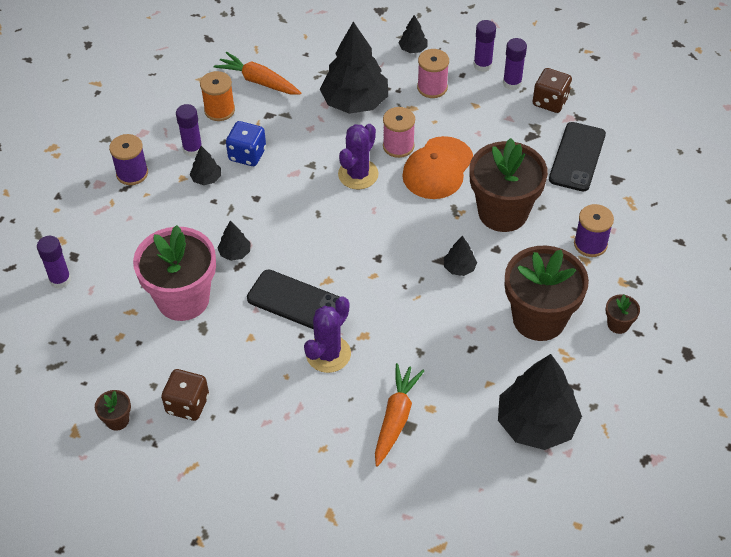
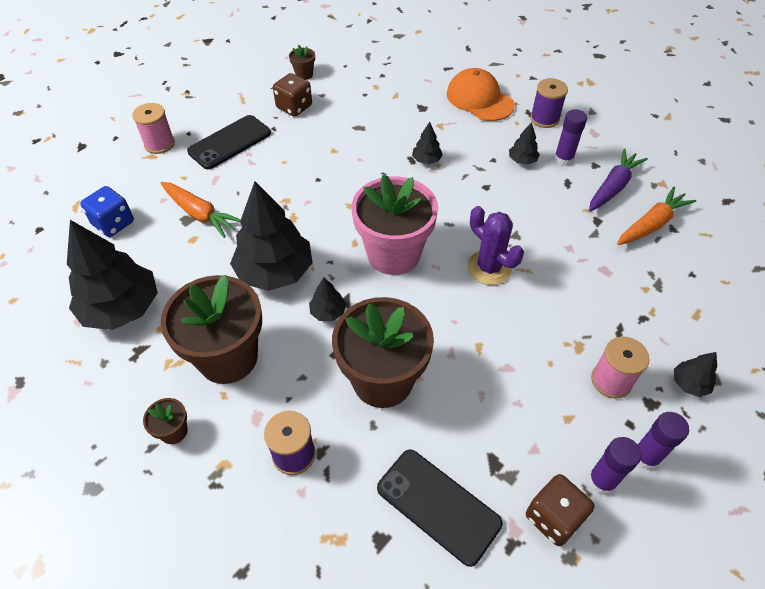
camera: 110 degrees right, 0 degrees up
purple glue stick [37,236,71,289] -> none
pink flower pot [133,225,216,321] -> pink flower pot moved to [352,174,438,275]
orange spool [200,71,235,121] -> purple carrot [589,148,648,212]
blue dice [226,121,266,166] -> blue dice moved to [80,186,134,237]
black phone [247,269,340,329] -> black phone moved to [187,115,271,169]
purple cactus [304,296,351,373] -> none
black tree [320,21,388,114] -> black tree moved to [230,181,313,291]
pink spool [383,107,415,158] -> pink spool moved to [132,103,175,154]
orange cap [402,136,473,199] -> orange cap moved to [447,68,515,121]

